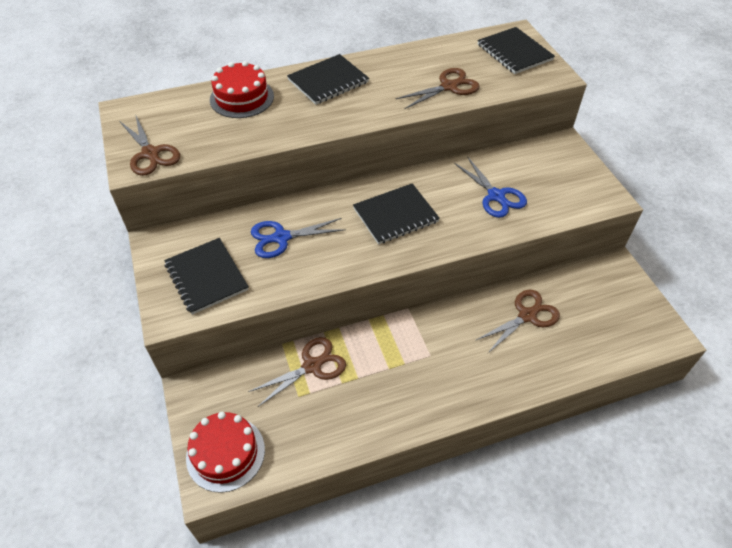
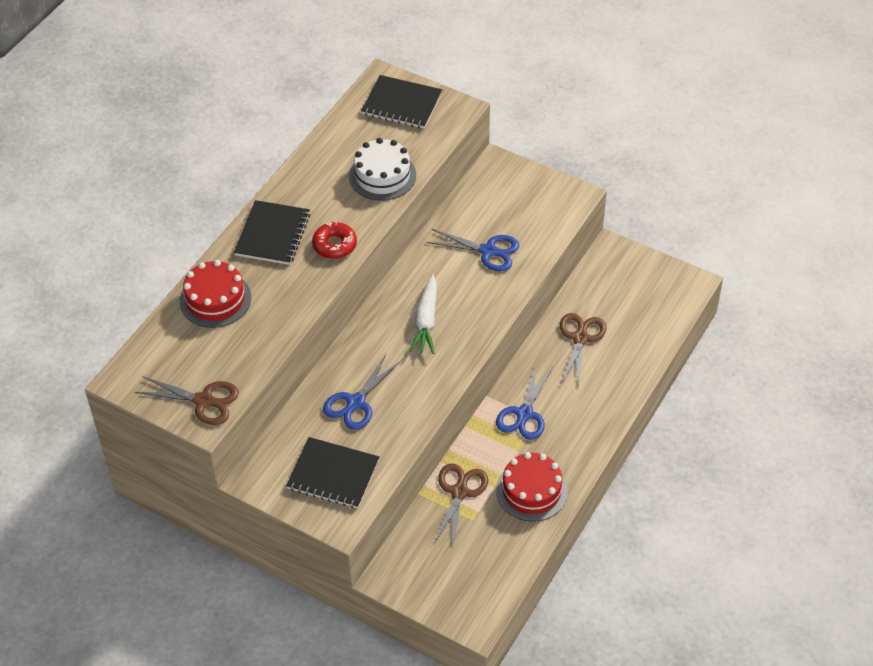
camera: 40 degrees left, 0 degrees up
red cake [186,412,265,493] -> red cake moved to [496,452,568,522]
black notebook [353,183,440,244] -> white carrot [409,275,437,354]
brown scissors [395,68,480,109] -> white cake [349,138,416,201]
none -> red donut [312,222,357,259]
none -> blue scissors [496,365,553,440]

